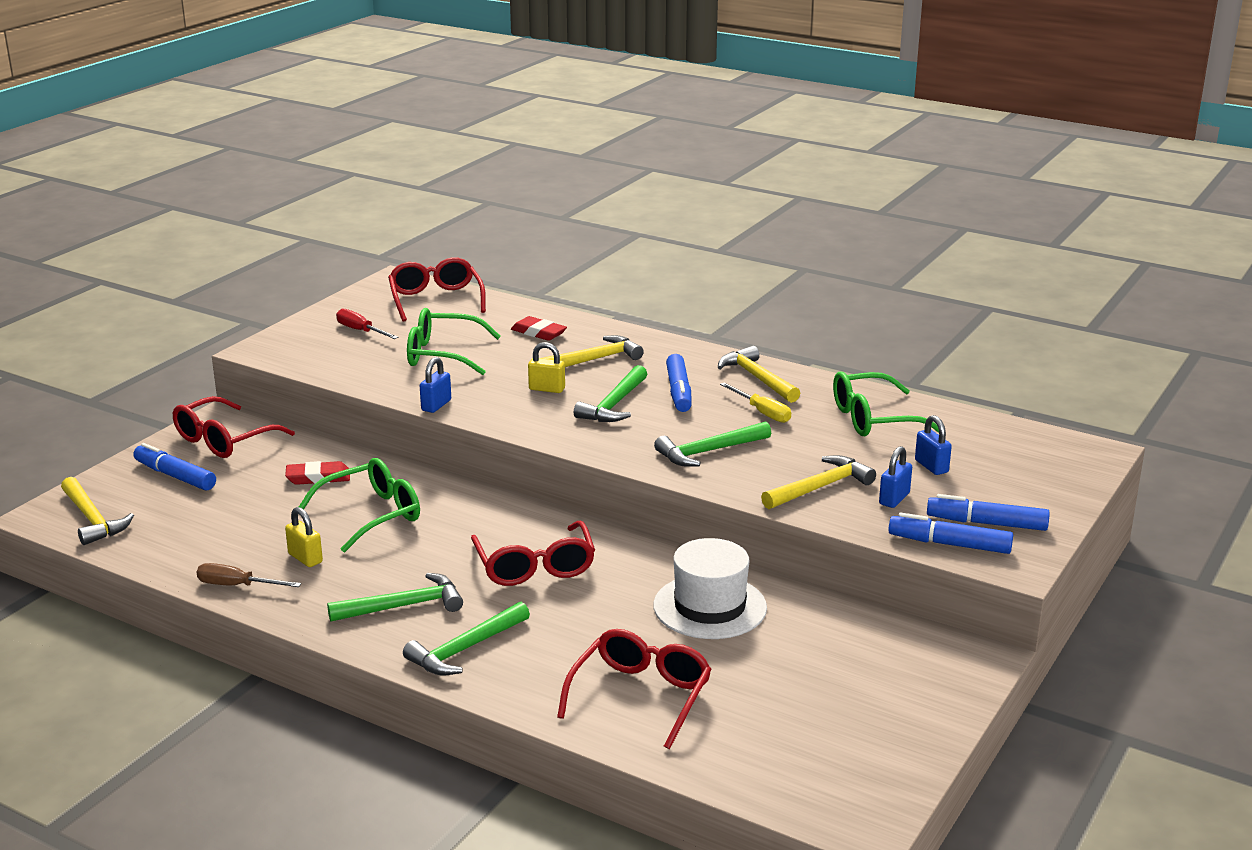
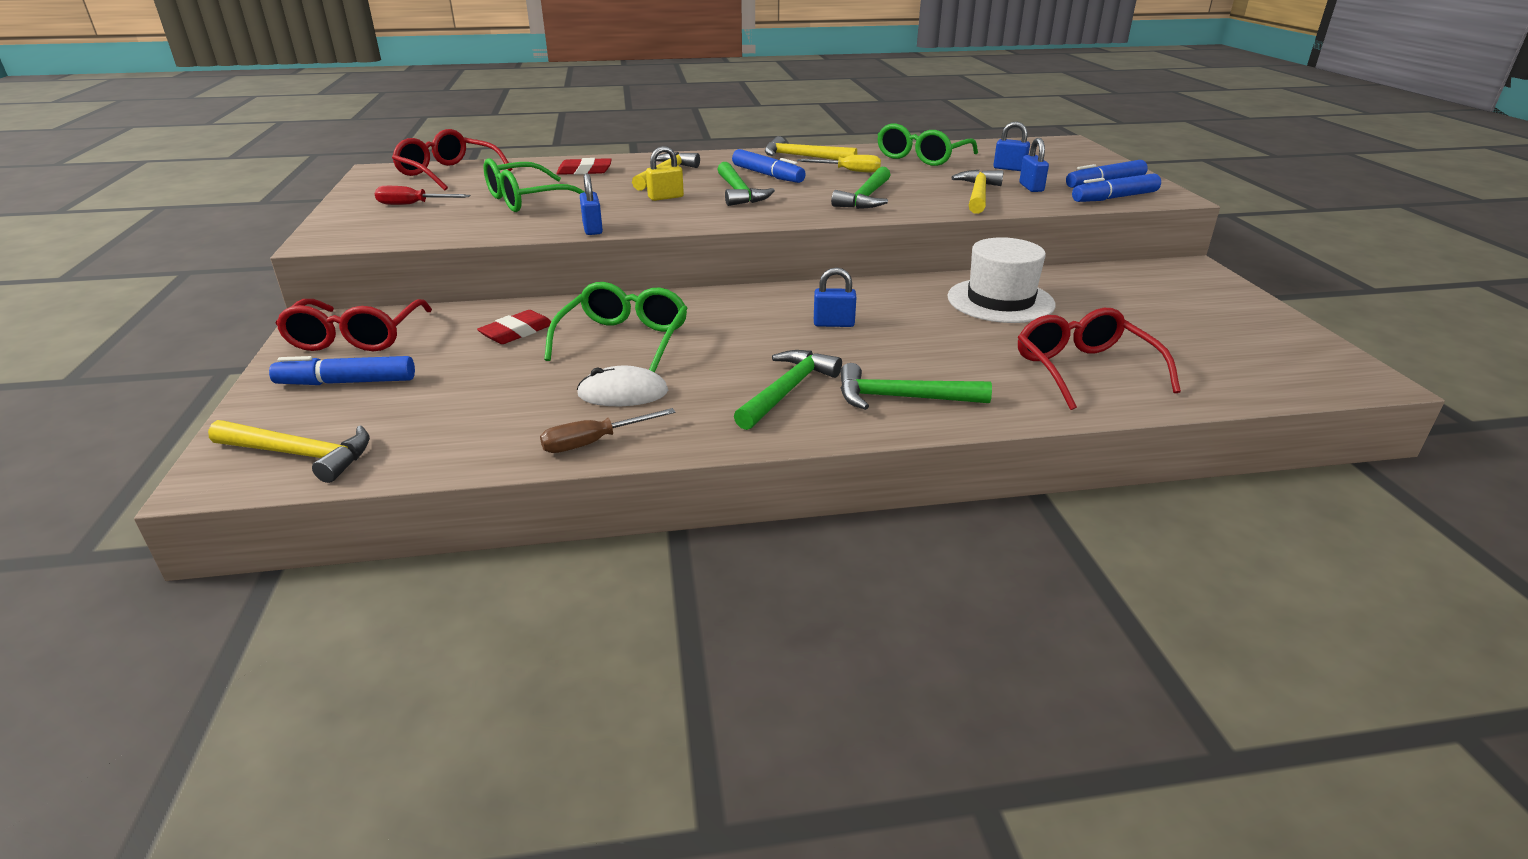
camera: 40 degrees left, 5 degrees up
yellow padlock [285,507,323,567] -> white mouse [577,366,668,406]
green hammer [403,602,530,675] -> green hammer turned 90 degrees clockwise [840,363,992,410]
red glasses [471,521,595,586] -> blue padlock [814,267,856,327]

